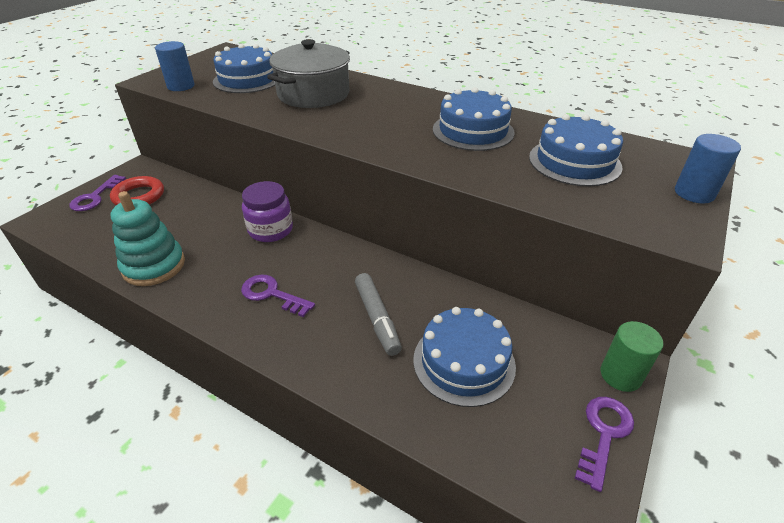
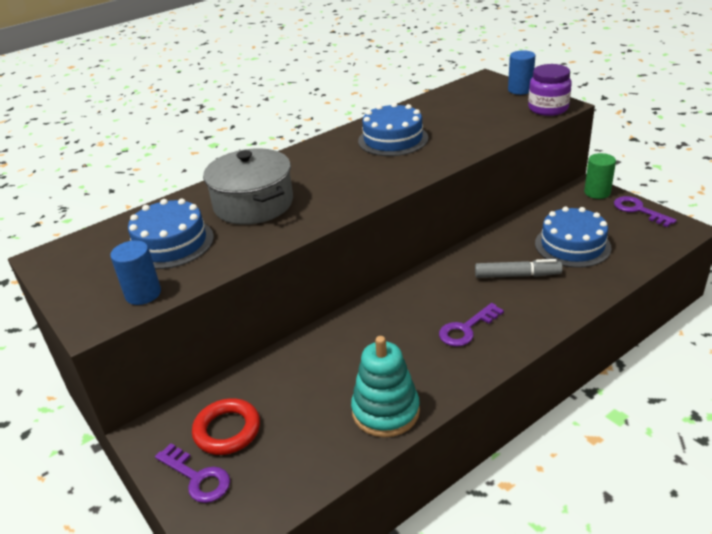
camera: 65 degrees left, 5 degrees down
purple jar [242,181,293,242] -> purple jar moved to [528,64,572,116]
blue cake [529,114,623,186] -> none

